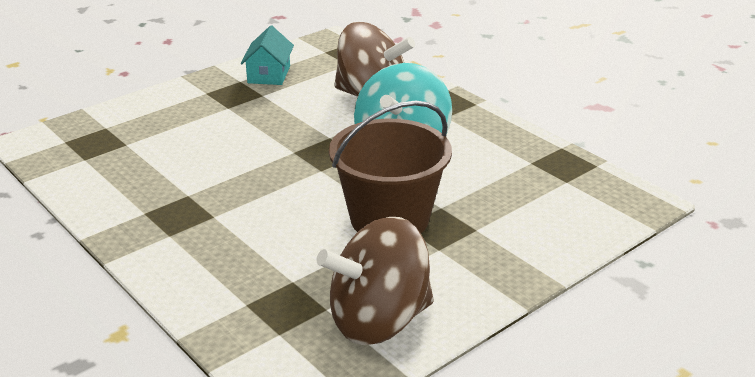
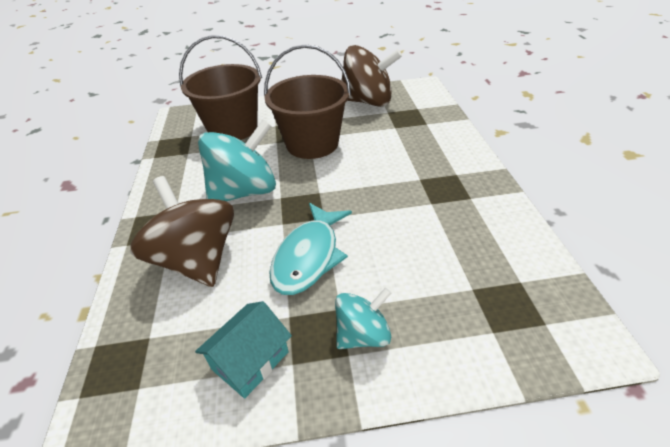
camera: 145 degrees left, 10 degrees up
none -> brown bucket [179,35,262,140]
none -> turquoise fish [269,203,352,295]
none -> turquoise spinning top [335,288,391,349]

